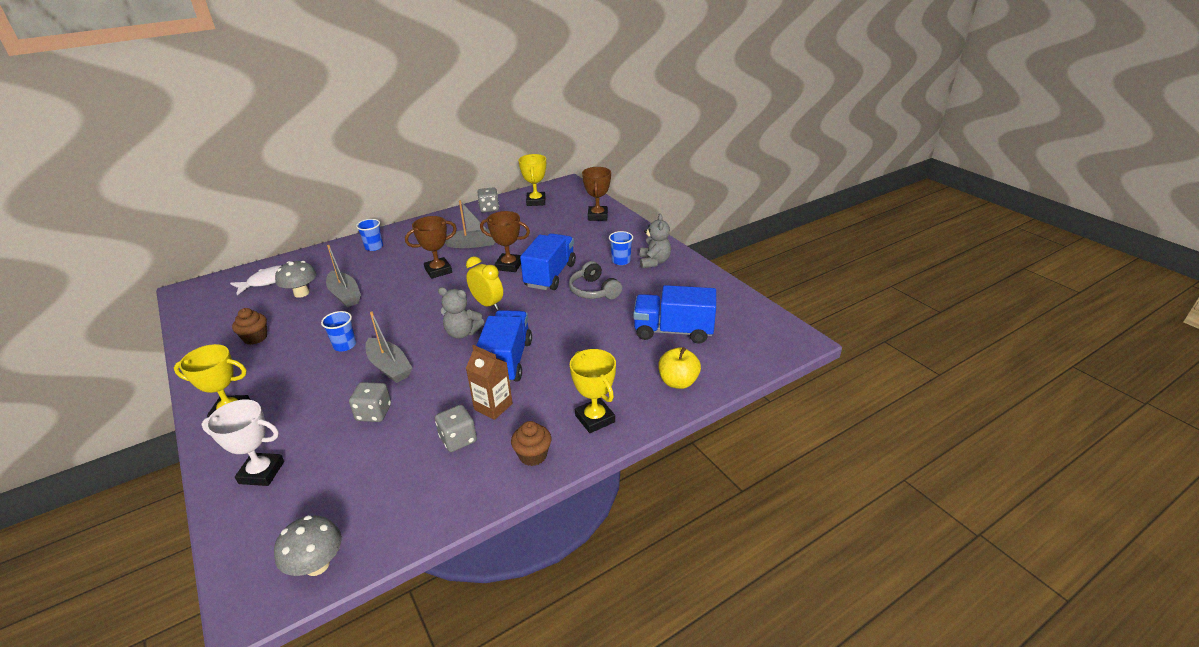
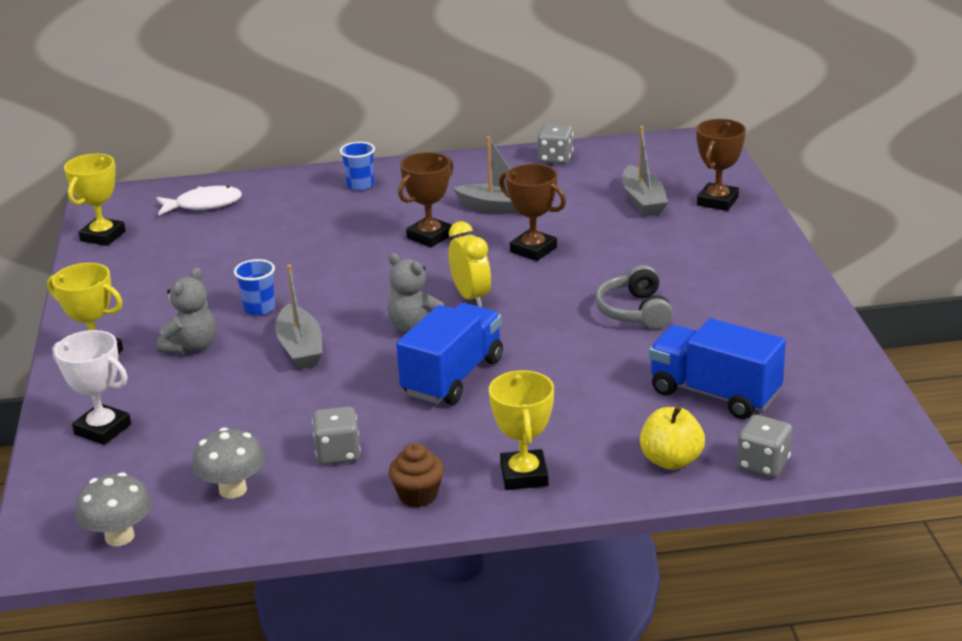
camera: 25 degrees right, 5 degrees down
brown cupcake [232,308,267,345] -> none
grey mushroom [275,261,317,298] -> grey mushroom moved to [192,427,265,499]
grey boat [326,245,361,307] -> grey boat moved to [622,126,668,216]
grey dice [349,382,391,422] -> grey dice moved to [737,415,792,478]
brown trophy [405,216,457,279] -> brown trophy turned 45 degrees counterclockwise [398,152,453,247]
brown carton [466,345,513,420] -> none
yellow trophy [518,154,546,206] -> yellow trophy moved to [64,154,126,246]
blue truck [520,233,576,290] -> none
blue cup [609,231,633,265] -> none
grey teddy bear [640,214,671,268] -> grey teddy bear moved to [157,268,216,355]

